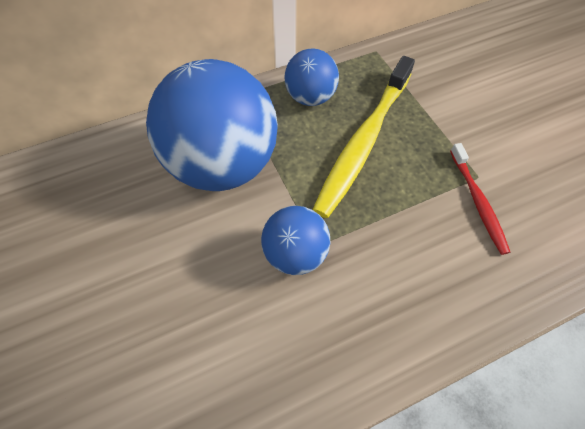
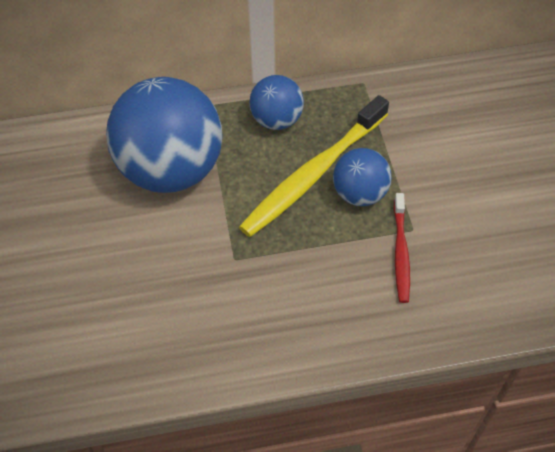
camera: 15 degrees right, 5 degrees down
blue ball [261,206,330,275] -> blue ball moved to [333,148,392,206]

